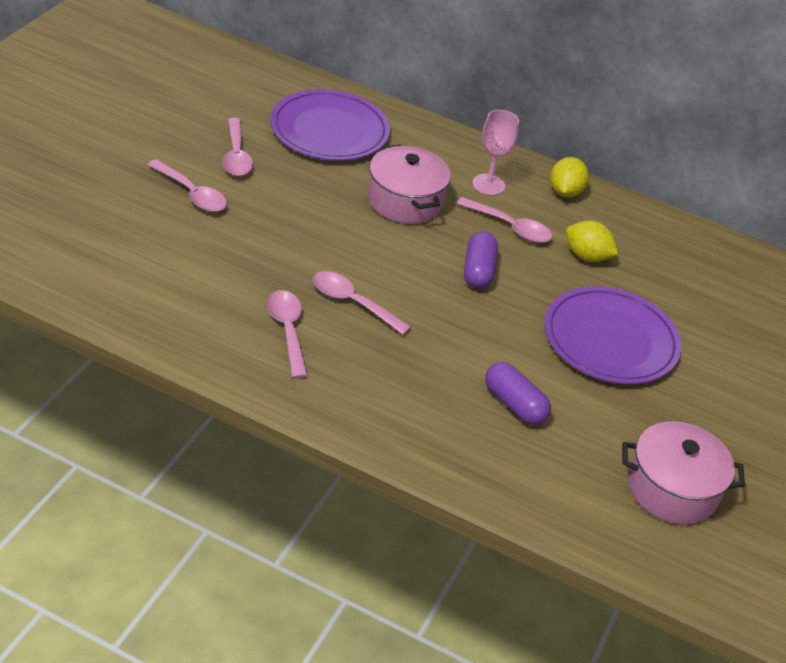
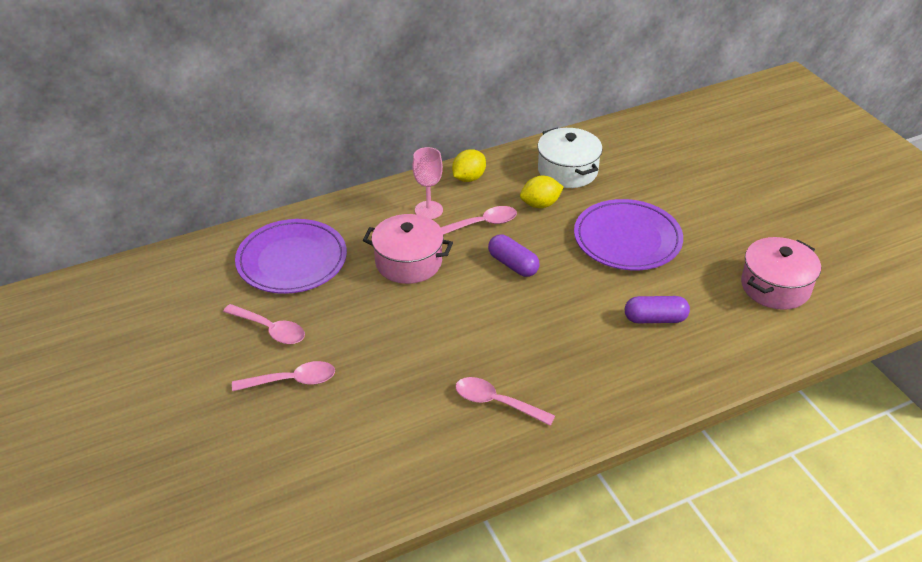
camera: 45 degrees left, 0 degrees up
pink spoon [313,271,411,335] -> none
yellow lemon [550,157,589,197] -> yellow lemon turned 75 degrees clockwise [452,149,486,182]
none -> white pot [538,127,603,188]

